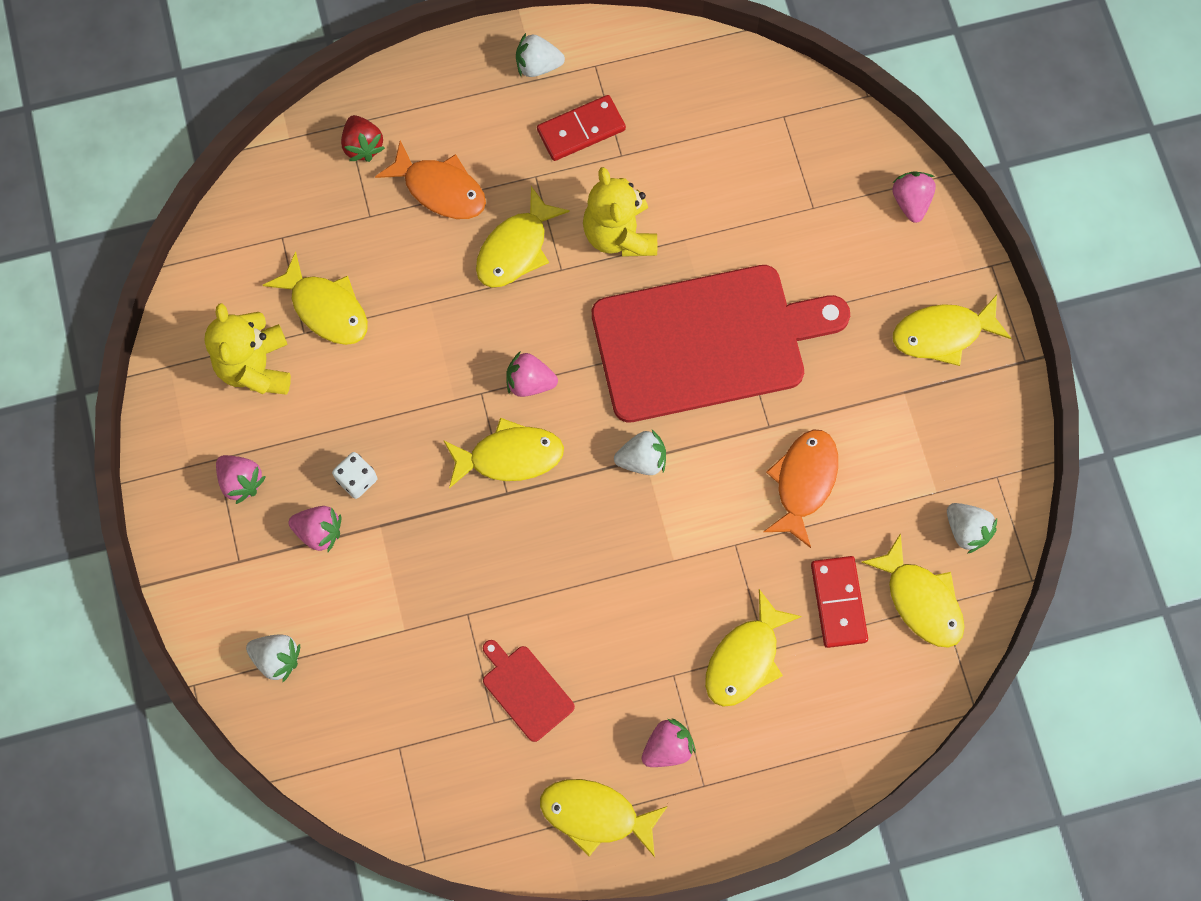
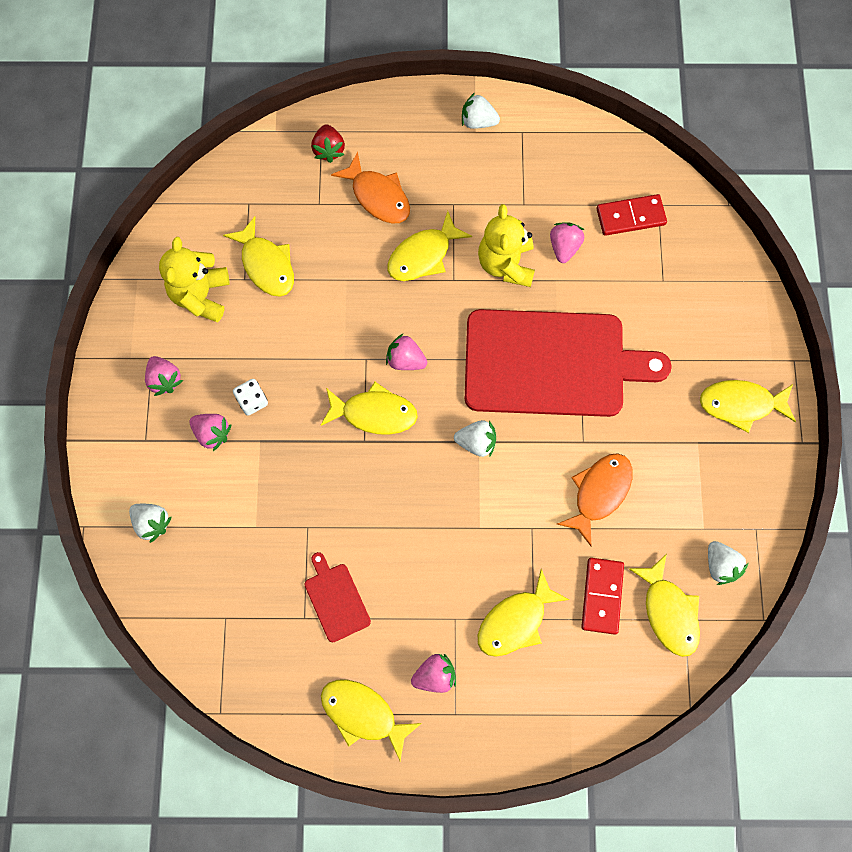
camera: 15 degrees right, 0 degrees up
red domino [537,95,626,161] -> red domino moved to [596,194,667,236]
pink strawberry [892,171,936,223] -> pink strawberry moved to [550,222,584,263]

